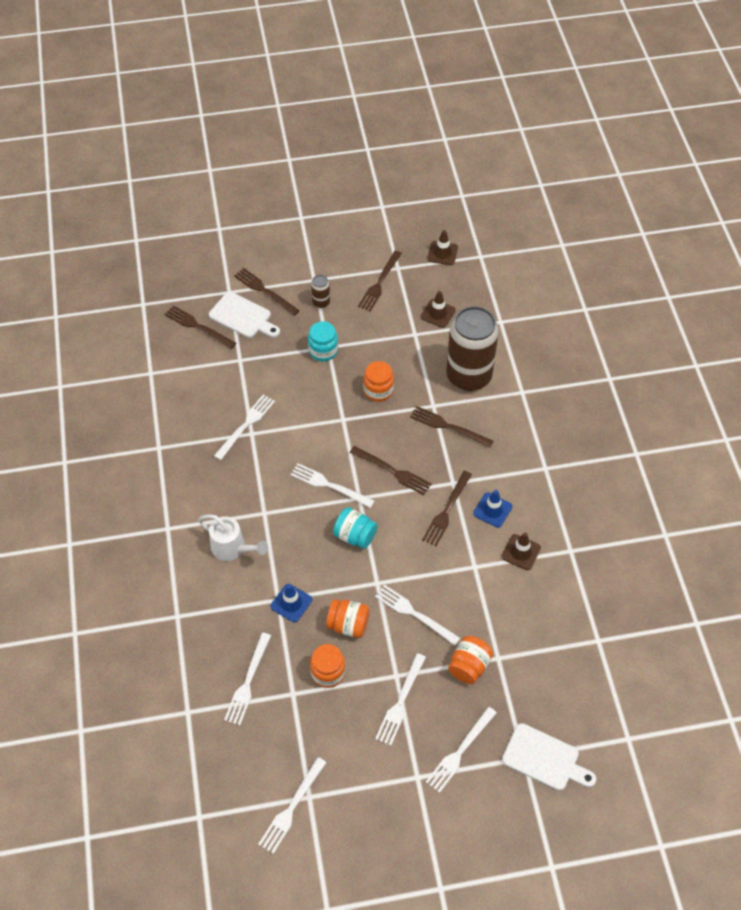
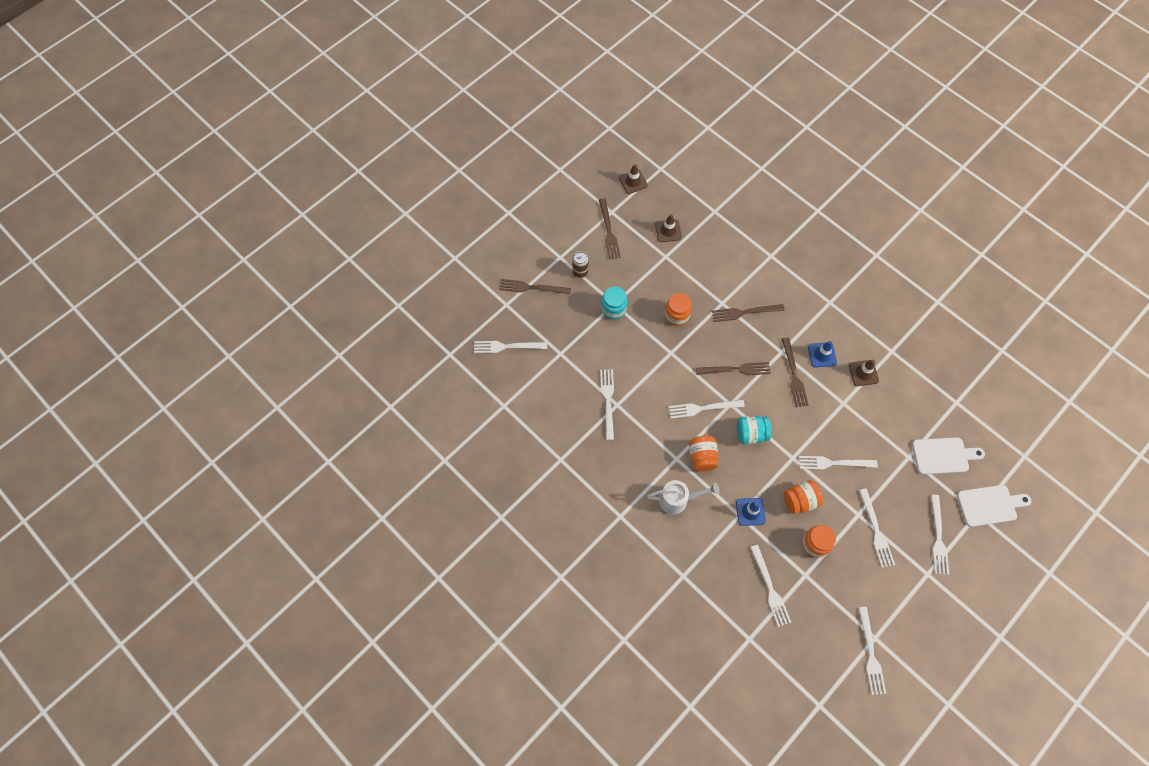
camera: 35 degrees left, 10 degrees up
brown fork [165,305,236,349] -> white fork [474,341,547,353]
white cutting board [209,292,280,338] -> white cutting board moved to [912,437,985,475]
brown can [446,306,499,391] -> none
orange jar [448,636,493,684] -> orange jar moved to [689,436,719,471]

